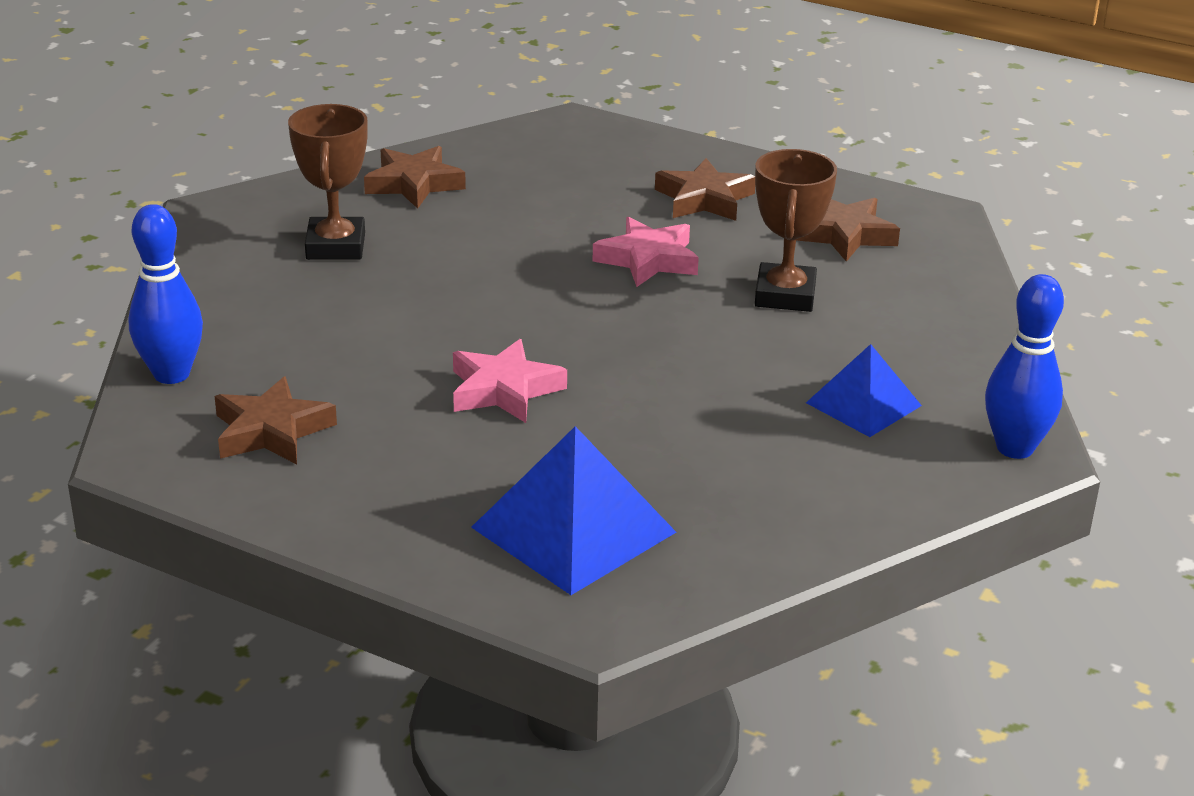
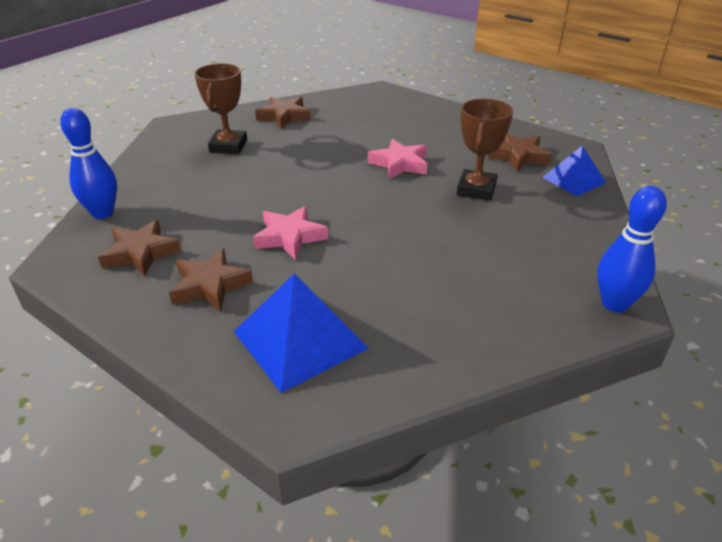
camera: 10 degrees right, 5 degrees up
brown star [655,158,755,221] -> brown star moved to [169,249,253,312]
blue pyramid [806,344,922,437] -> blue pyramid moved to [542,146,606,196]

